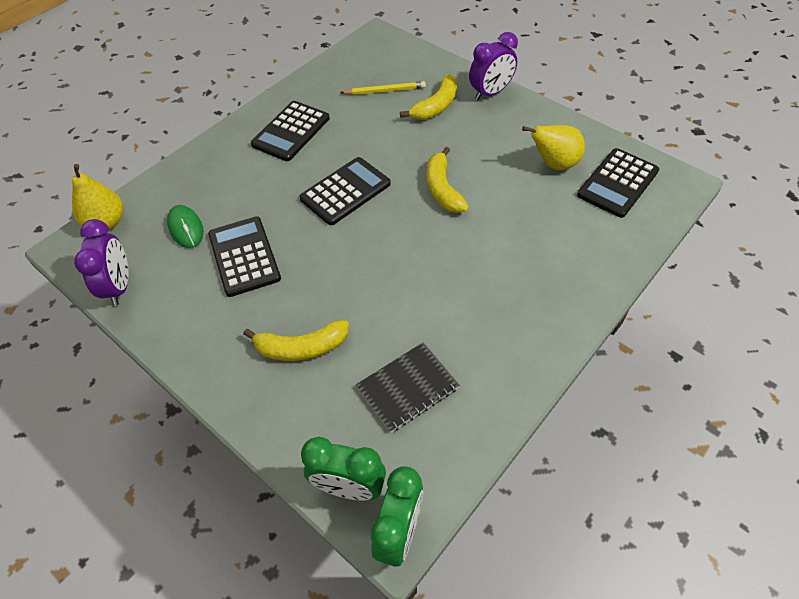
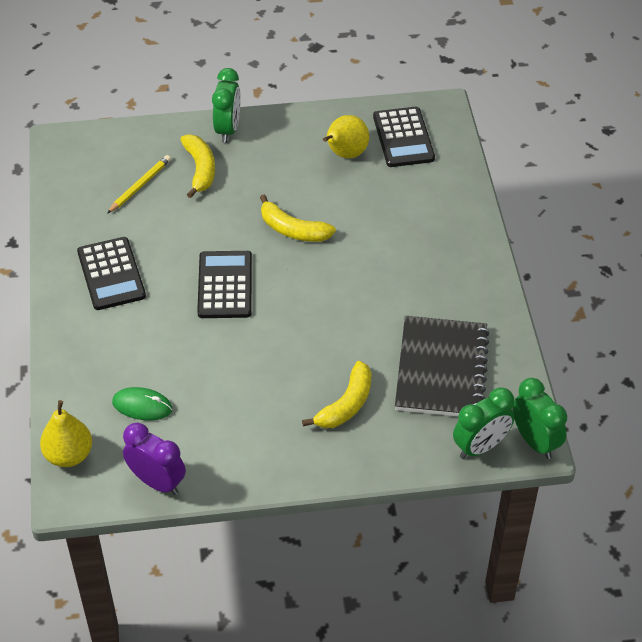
camera: 50 degrees left, 5 degrees down
black calculator [208,216,281,297] -> none
black notebook [356,342,459,432] -> black notebook [395,316,490,416], size x1.58
purple clock [469,32,518,100] -> green clock [212,68,241,143]

